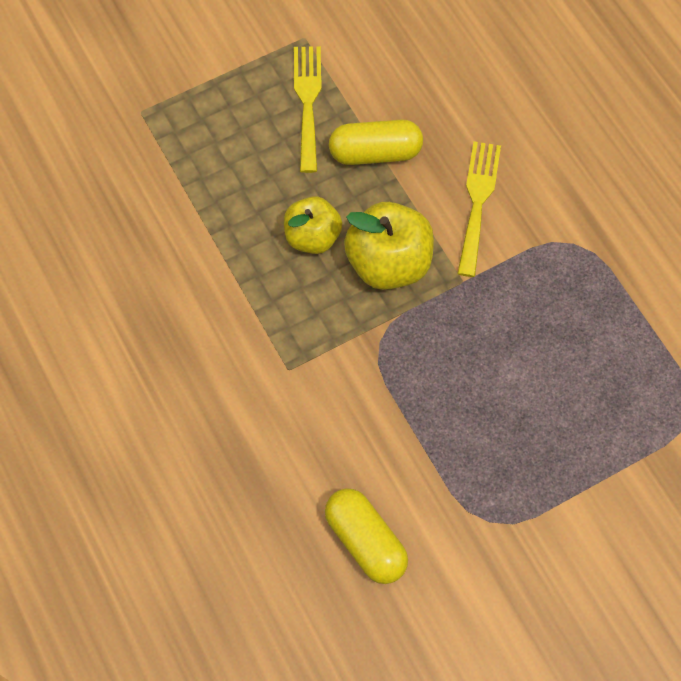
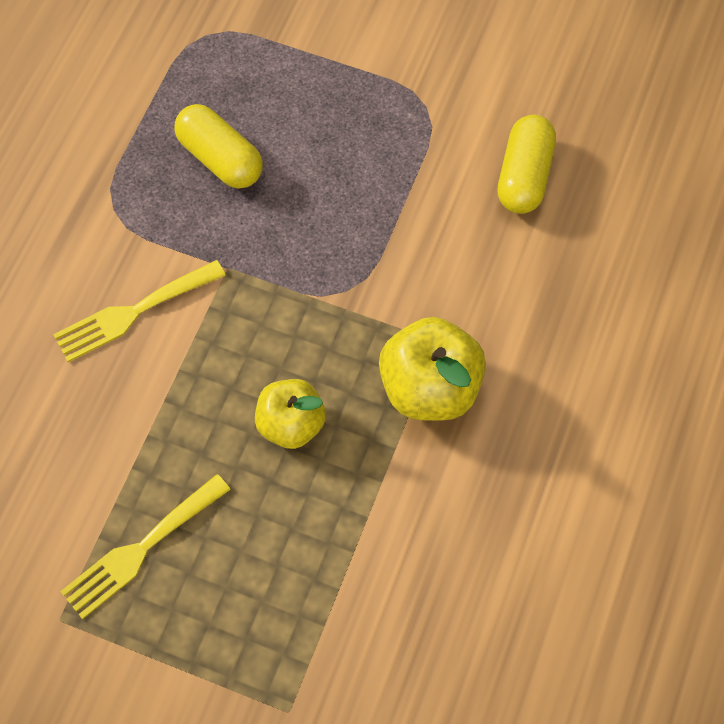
camera: 130 degrees left, 0 degrees up
yellow capsule [329,119,423,165] -> yellow capsule moved to [174,104,263,189]
yellow apple [344,202,434,290] -> yellow apple moved to [379,317,486,421]

